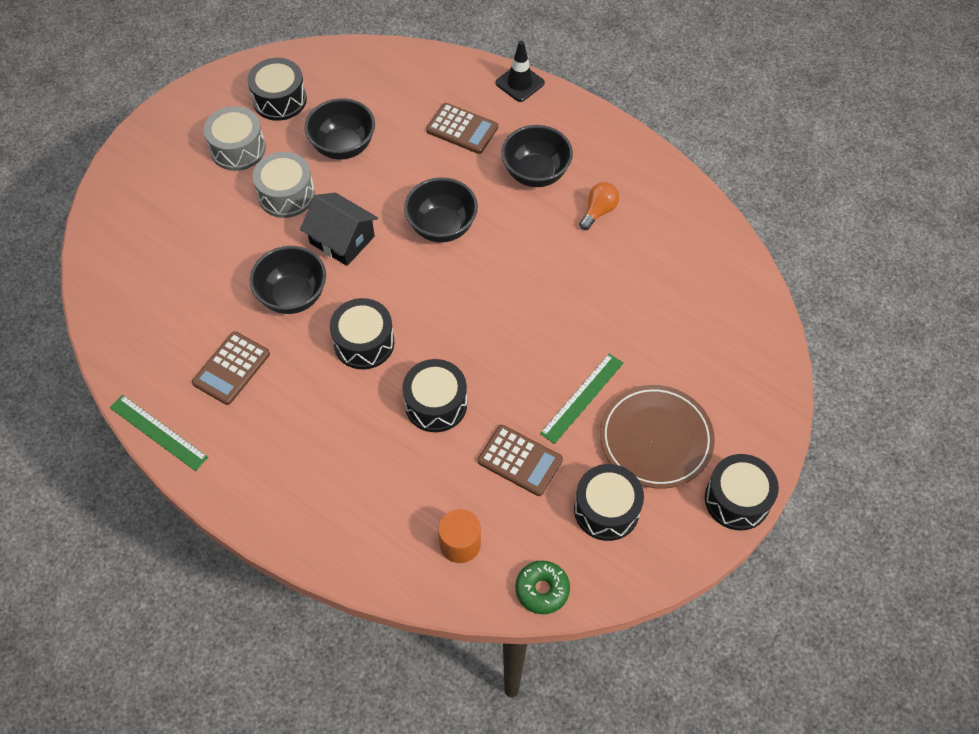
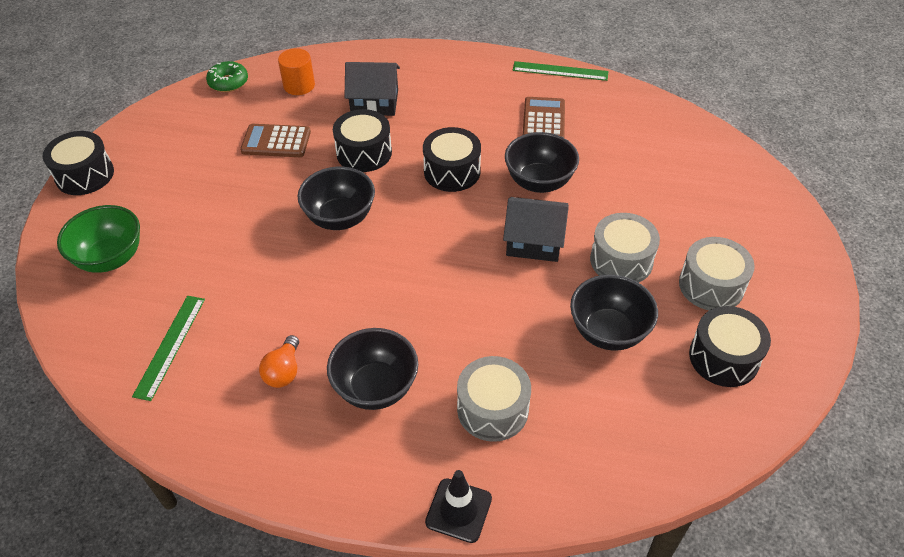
camera: 155 degrees right, 10 degrees down
black bowl [404,177,478,243] -> black bowl moved to [297,167,375,230]
brown calculator [426,103,498,154] -> grey drum [457,356,531,442]
green ruler [540,353,623,444] -> green ruler moved to [132,296,205,401]
black drum [574,464,644,541] -> none
brown plate [600,385,715,489] -> none
none -> green bowl [57,205,140,273]
none -> black house [345,62,400,116]

